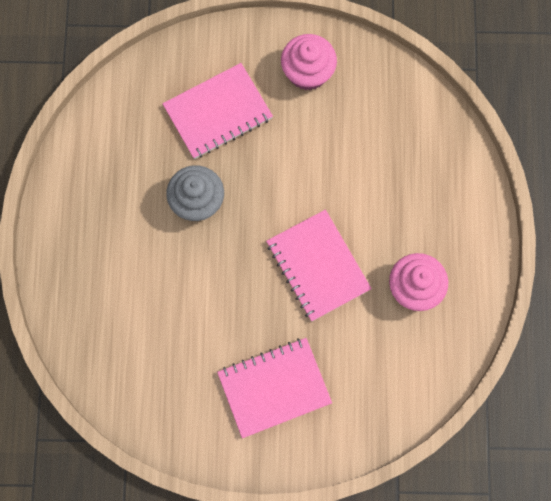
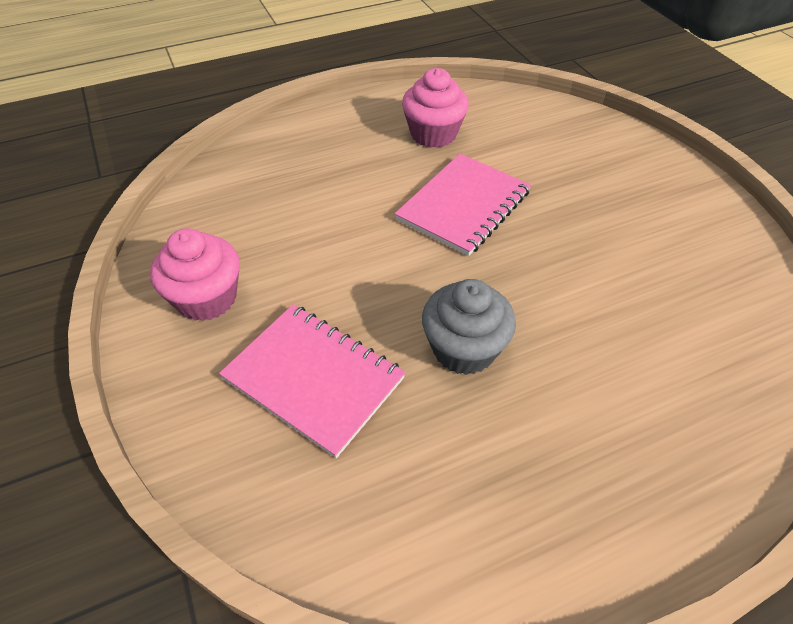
camera: 115 degrees left, 25 degrees down
pink notebook [217,338,332,438] -> none

